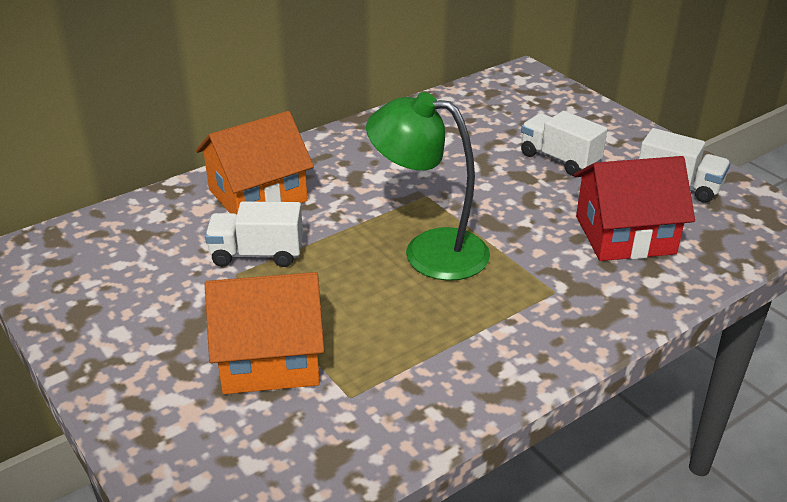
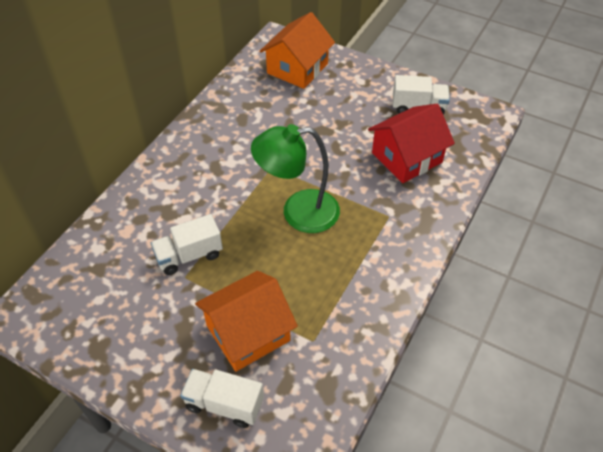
camera: 25 degrees left, 15 degrees up
orange house [196,111,314,214] -> orange house moved to [260,12,335,89]
white truck [521,111,607,176] -> white truck moved to [180,369,264,428]

